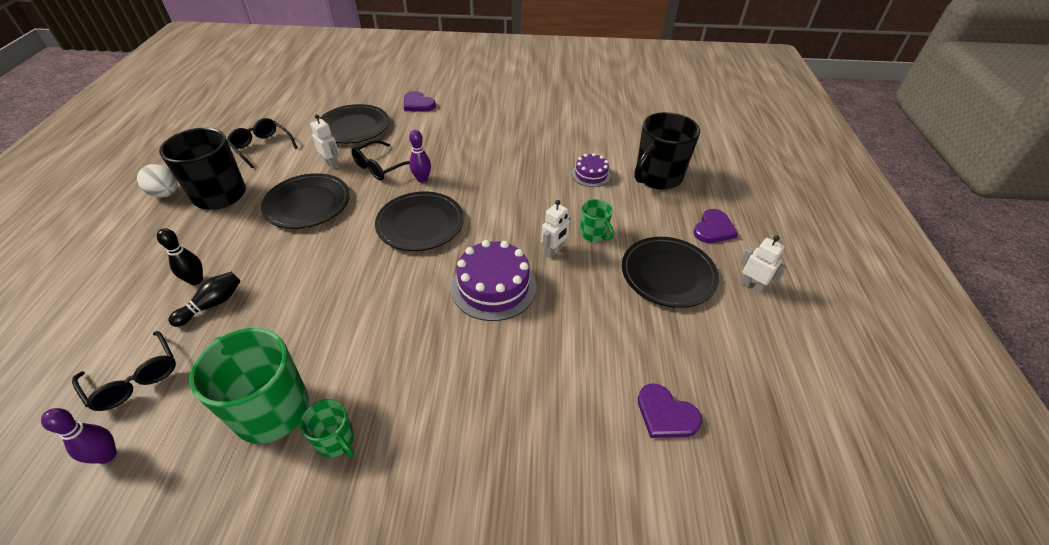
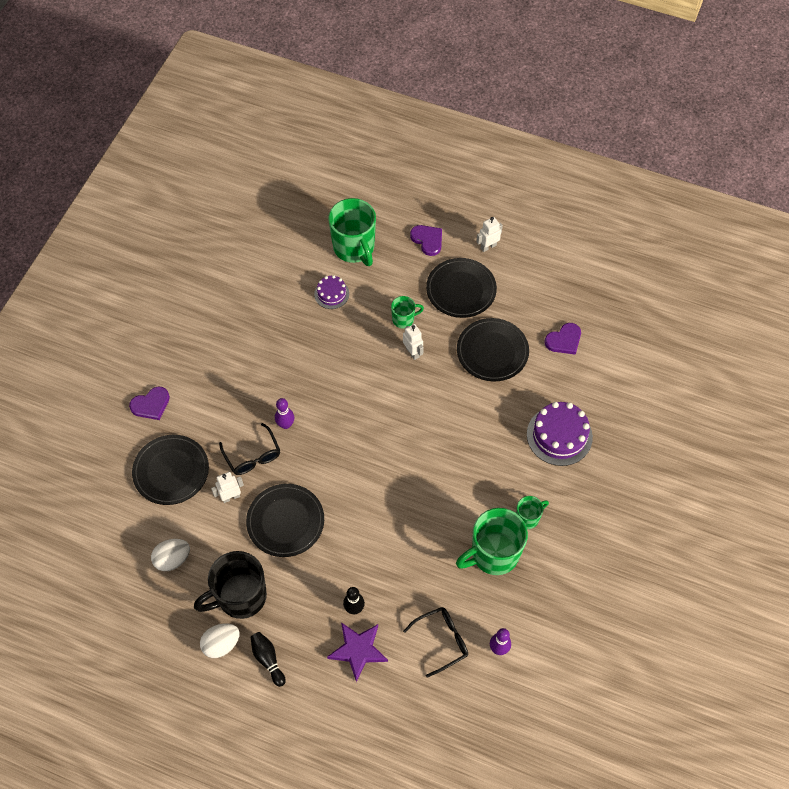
camera: 70 degrees left, 15 degrees up
black bowling pin [168,272,241,327] -> black bowling pin moved to [251,632,286,687]
black glasses [227,118,298,168] -> white egg [151,539,190,571]
black plate [375,191,464,251] -> black plate moved to [457,318,529,381]
purple cake [451,240,537,321] -> purple cake moved to [527,402,593,466]
black mug [634,112,700,190] -> green mug [328,198,376,266]
none -> purple star [327,622,388,682]

